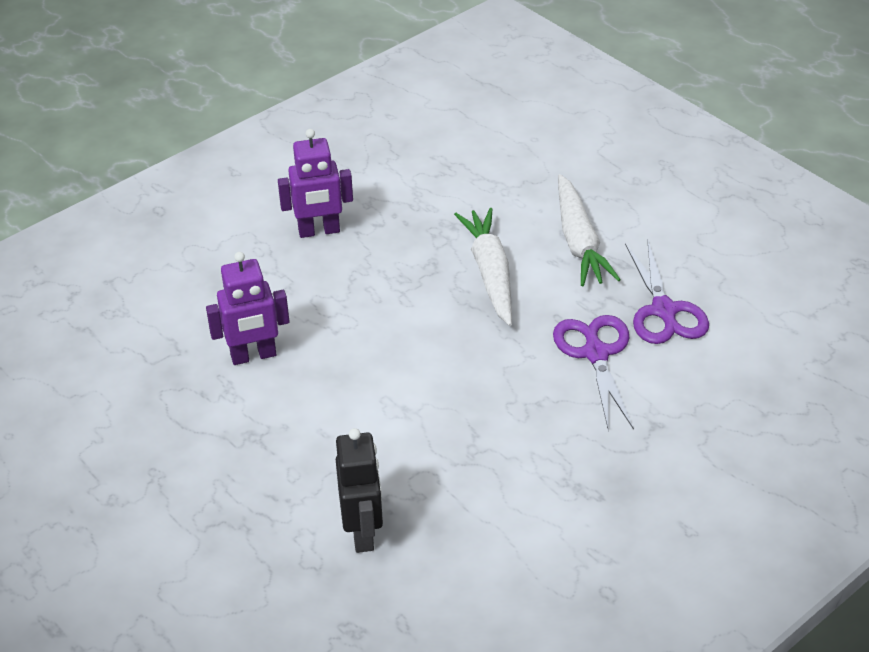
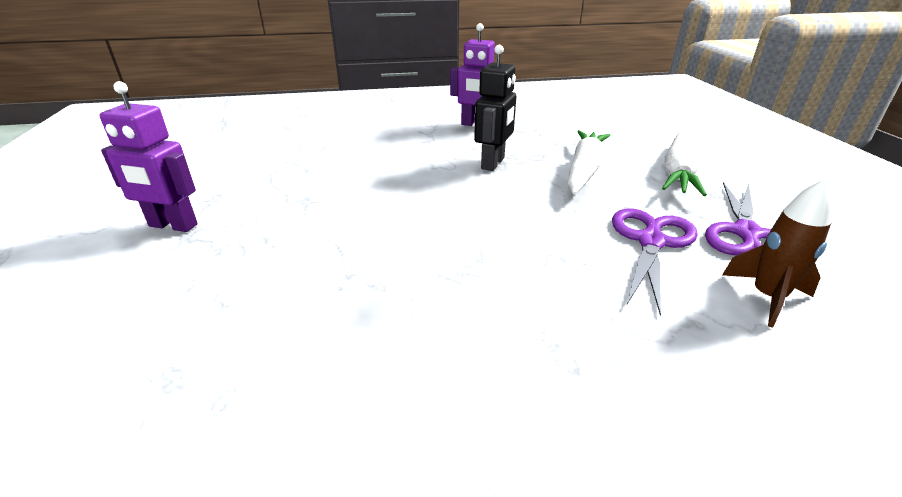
camera: 30 degrees right, 10 degrees down
purple robot [206,252,290,365] -> purple robot moved to [99,81,198,232]
black robot [336,428,383,553] -> black robot moved to [474,45,516,171]
none -> brown rocket [722,179,833,328]

